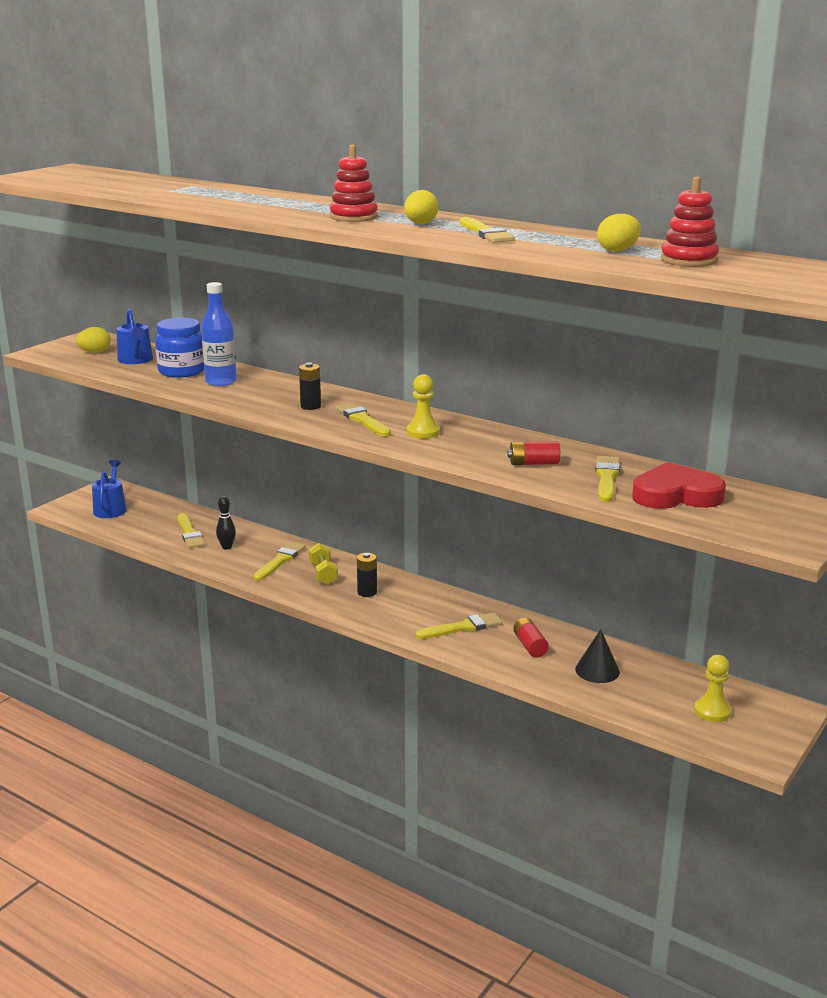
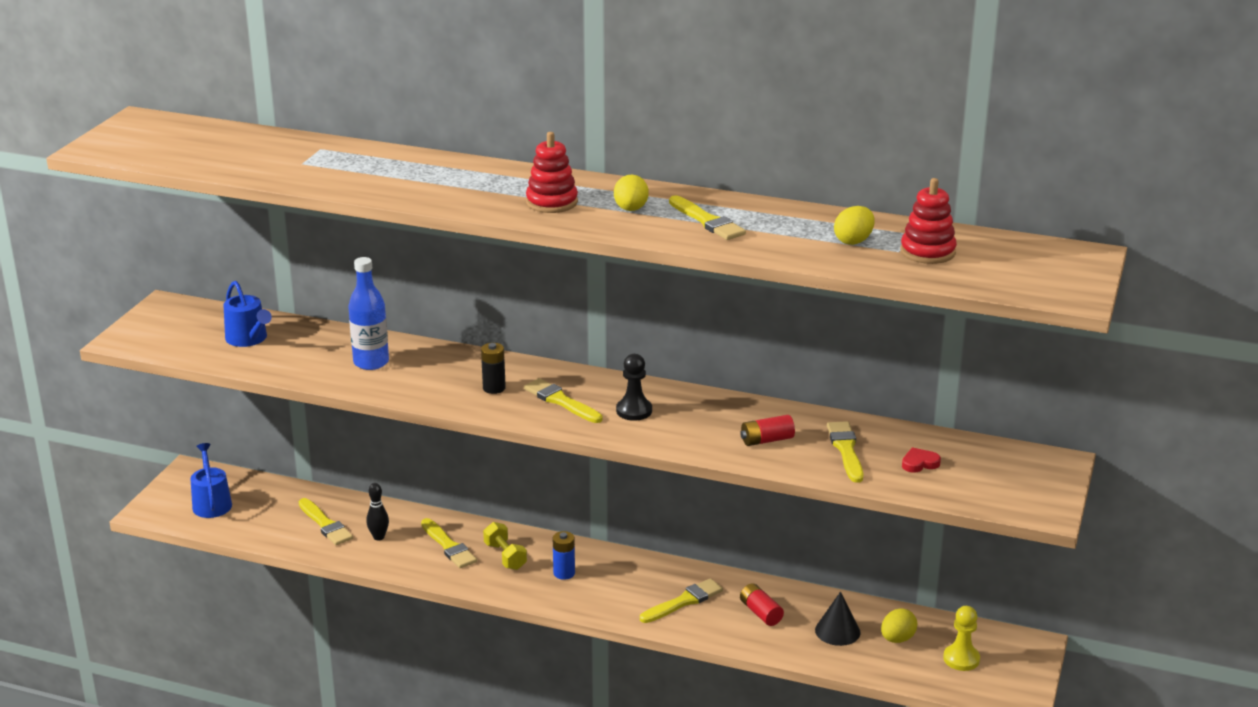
camera: 15 degrees left, 5 degrees up
yellow egg [76,327,111,353] -> yellow egg moved to [881,608,917,643]
blue jar [155,318,204,378] -> none
yellow brush [253,542,306,581] -> yellow brush turned 135 degrees clockwise [421,518,477,568]
black battery [357,553,377,597] -> blue battery [553,531,575,580]
yellow pawn [406,374,440,439] -> black pawn [616,354,652,421]
red heart [632,462,726,509] -> red heart [902,447,941,473], size x0.44

